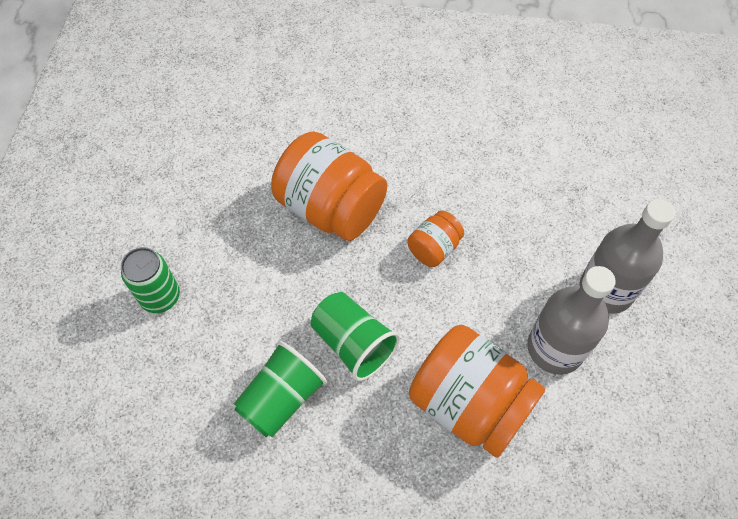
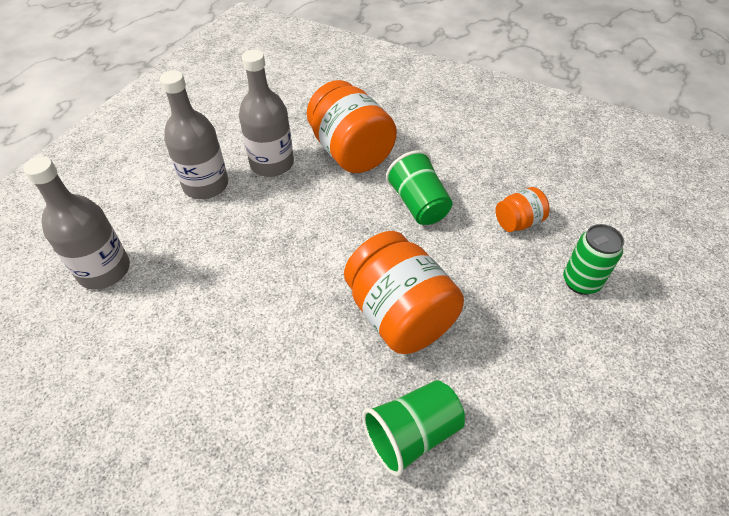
camera: 160 degrees left, 10 degrees down
green cup [234,341,327,437] -> green cup moved to [362,380,465,476]
orange jar [407,211,464,267] -> orange jar moved to [496,187,550,232]
none -> grey bottle [23,156,130,290]

